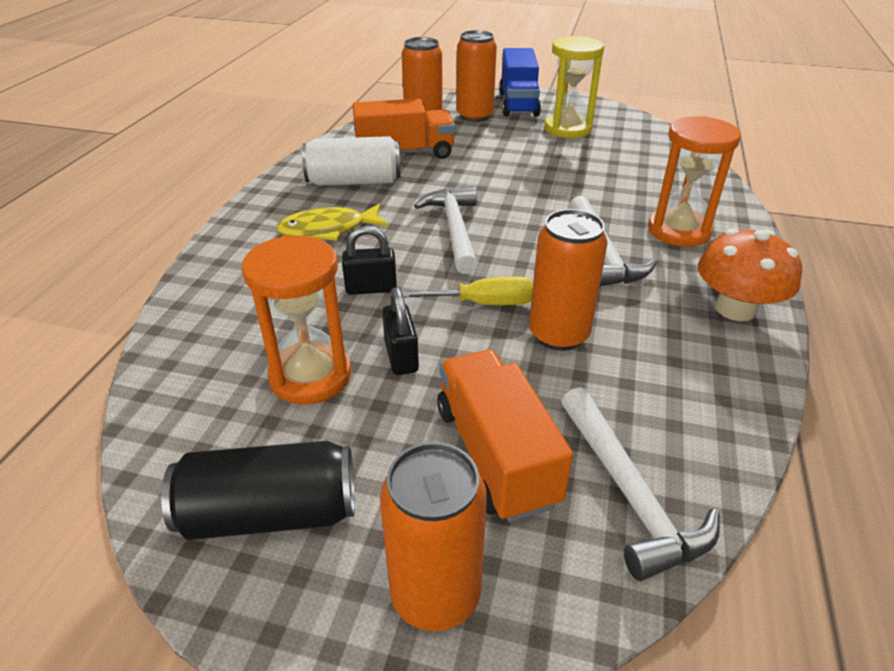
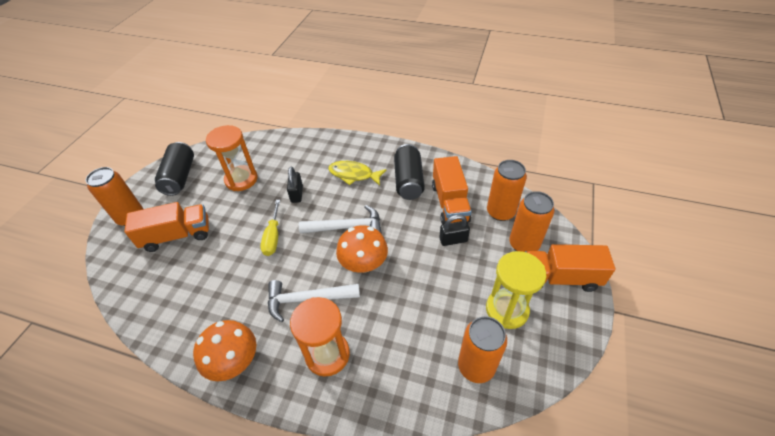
camera: 95 degrees right, 10 degrees up
yellow fish [276,204,389,241] -> yellow fish turned 60 degrees counterclockwise [328,161,387,186]
white can [302,136,401,186] -> black can [394,144,425,200]
black padlock [382,287,419,375] -> black padlock moved to [439,215,470,246]
blue truck [499,48,541,117] -> orange truck [525,244,616,292]
orange can [529,209,608,351] -> orange can moved to [458,316,507,383]
white hammer [561,387,720,581] -> none
none -> orange mushroom [336,225,388,273]

